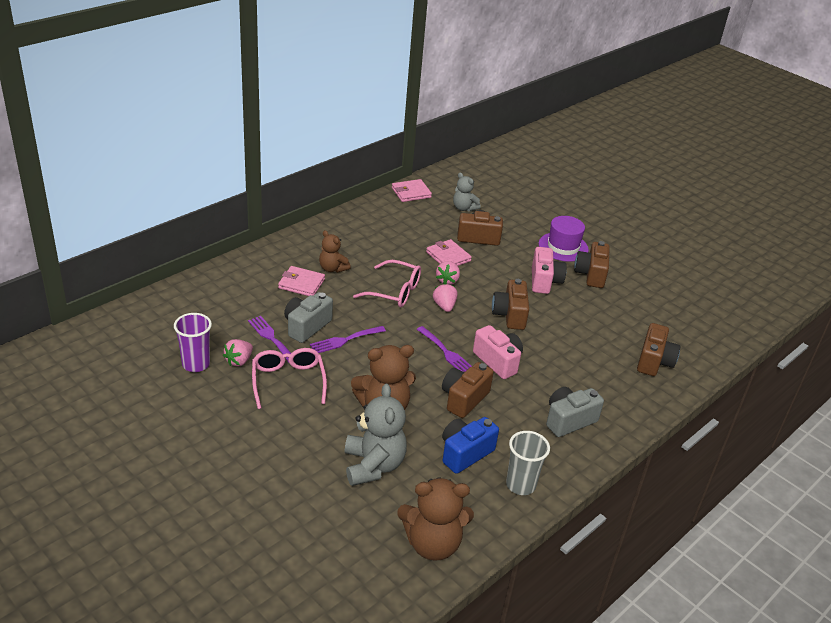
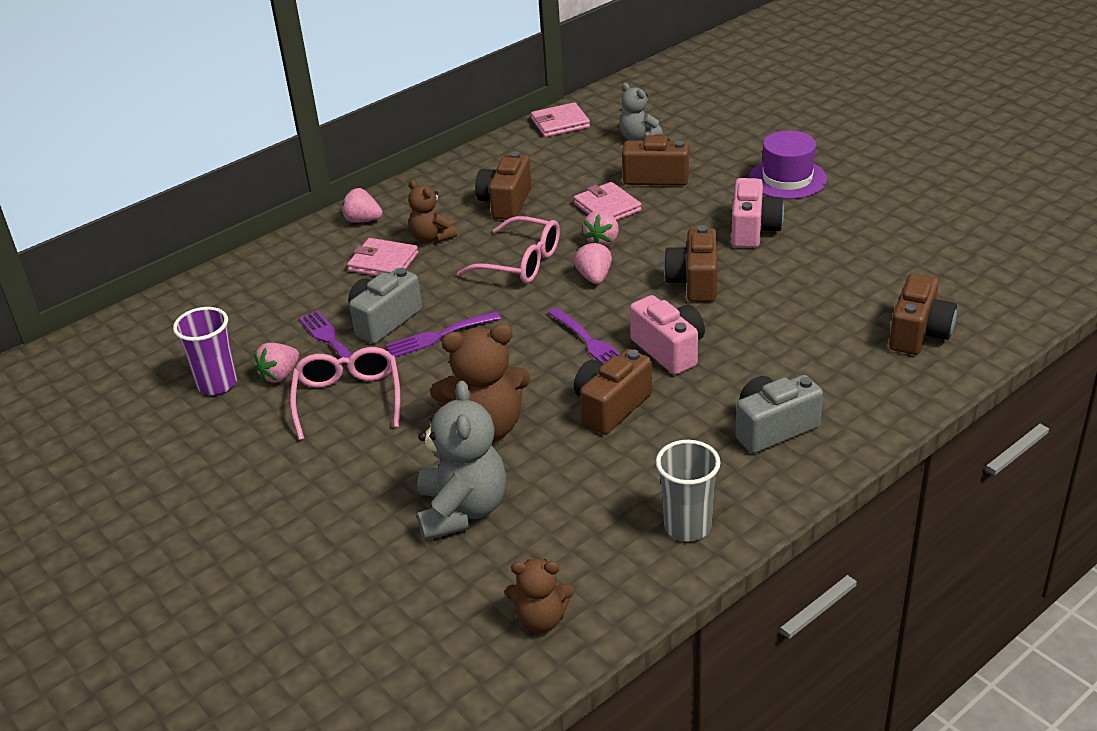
camera: 10 degrees right, 0 degrees up
brown teddy bear [397,477,474,561] -> brown teddy bear [505,558,574,633], size x0.59
blue camera [442,417,499,474] -> none
brown camera [574,241,610,288] -> brown camera moved to [475,151,532,219]
none -> pink strawberry [342,188,383,223]

